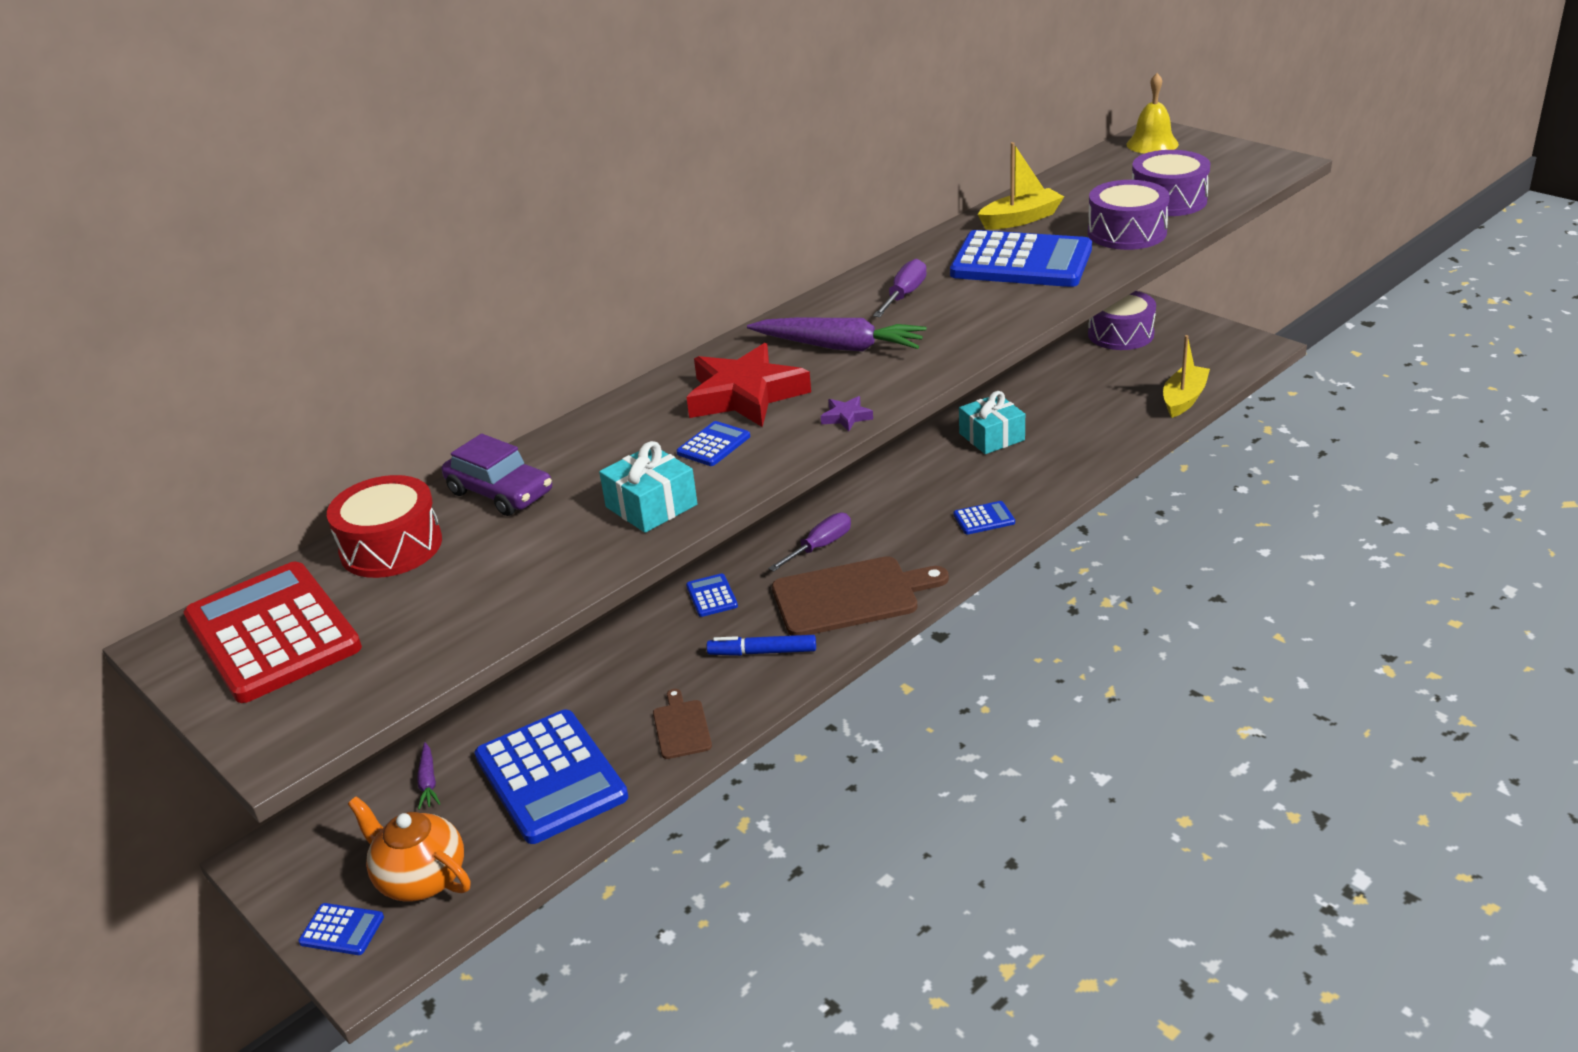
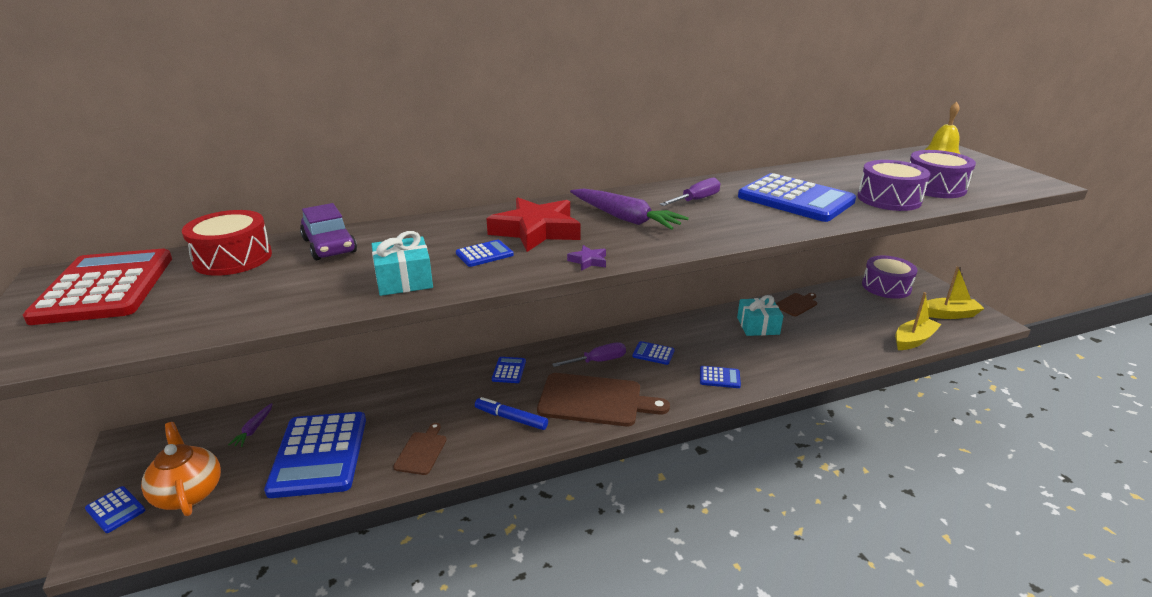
camera: 20 degrees right, 5 degrees down
yellow boat [978,142,1064,230] -> yellow boat moved to [927,267,985,319]
none -> blue calculator [632,341,675,365]
none -> brown cutting board [776,293,817,316]

